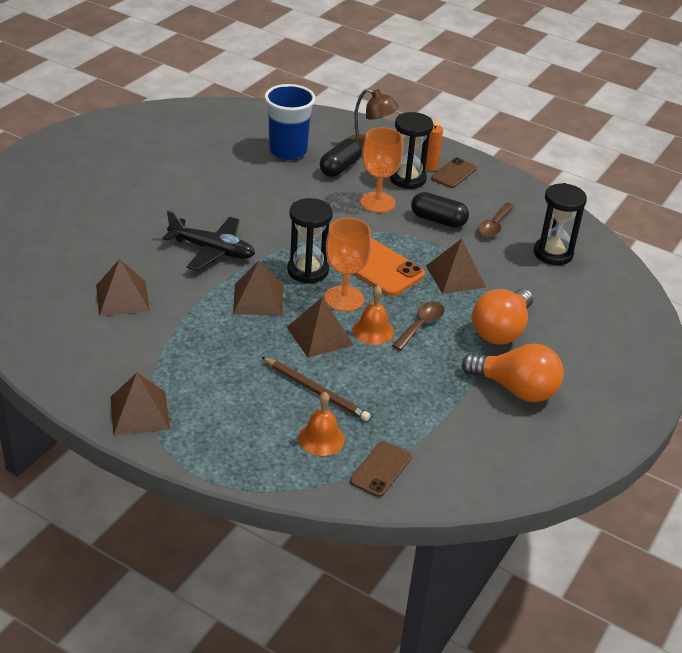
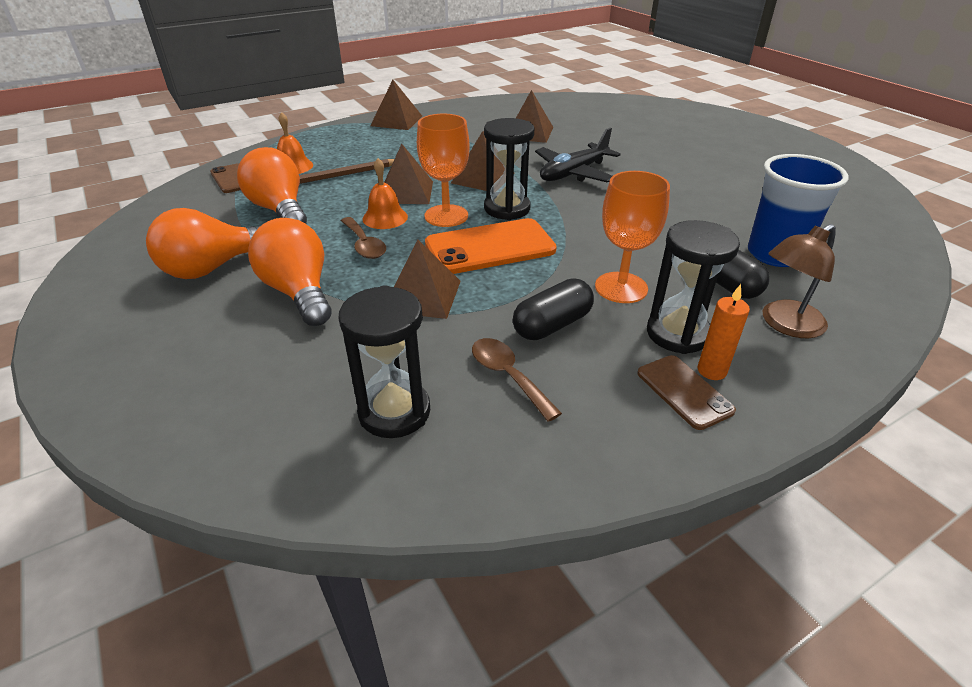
camera: 120 degrees right, 0 degrees up
none -> orange light bulb [237,147,307,224]

